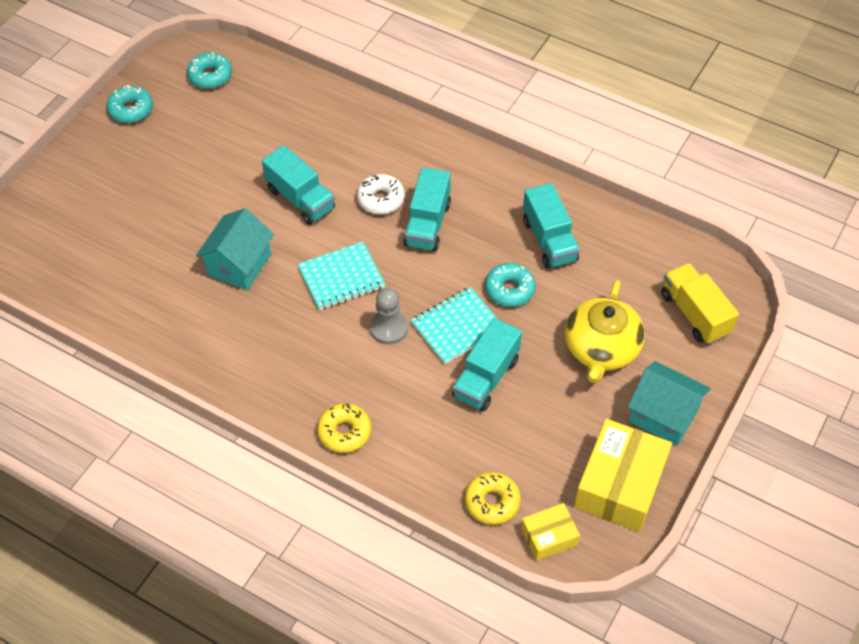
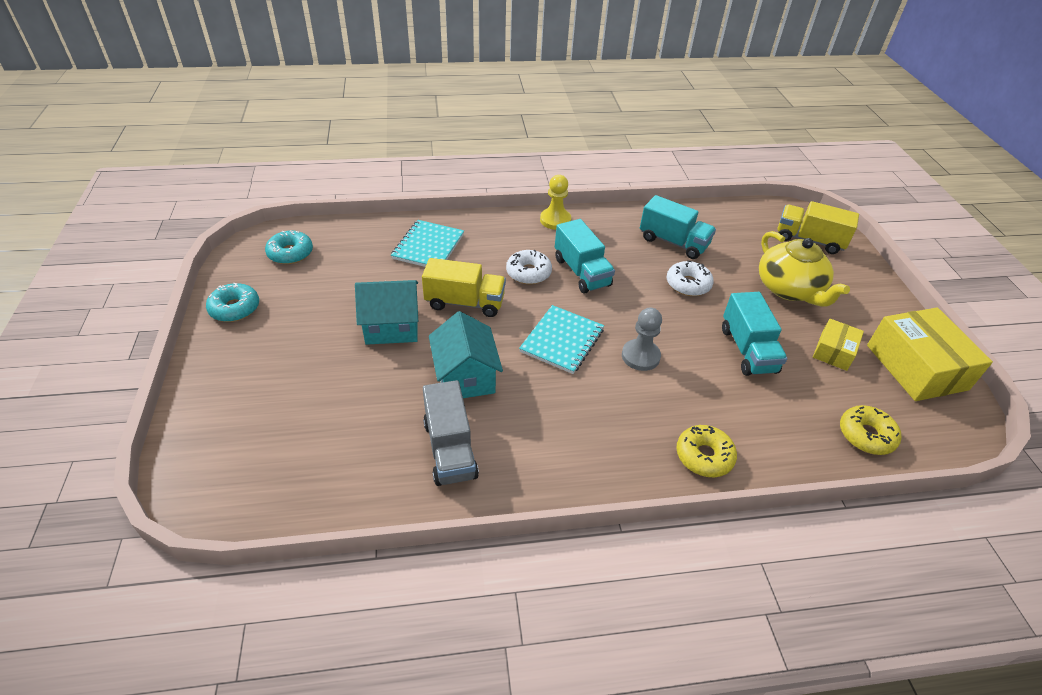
camera: 40 degrees left, 10 degrees down
turquoise truck [262,145,335,225] -> yellow truck [422,258,506,317]
turquoise notebook [411,287,497,364] -> turquoise notebook moved to [391,220,464,267]
turquoise donut [485,263,535,307] -> white donut [667,260,714,296]
yellow box [521,503,580,561] -> yellow box moved to [813,319,864,371]
turquoise house [628,361,711,446] -> turquoise house moved to [355,280,418,345]
none -> grey truck [423,380,479,486]
none -> yellow pawn [540,175,571,230]

